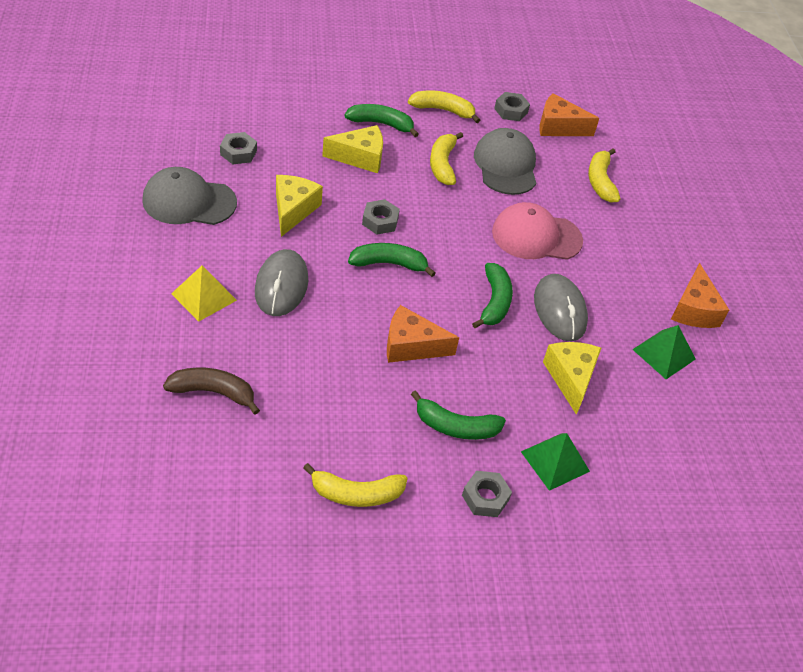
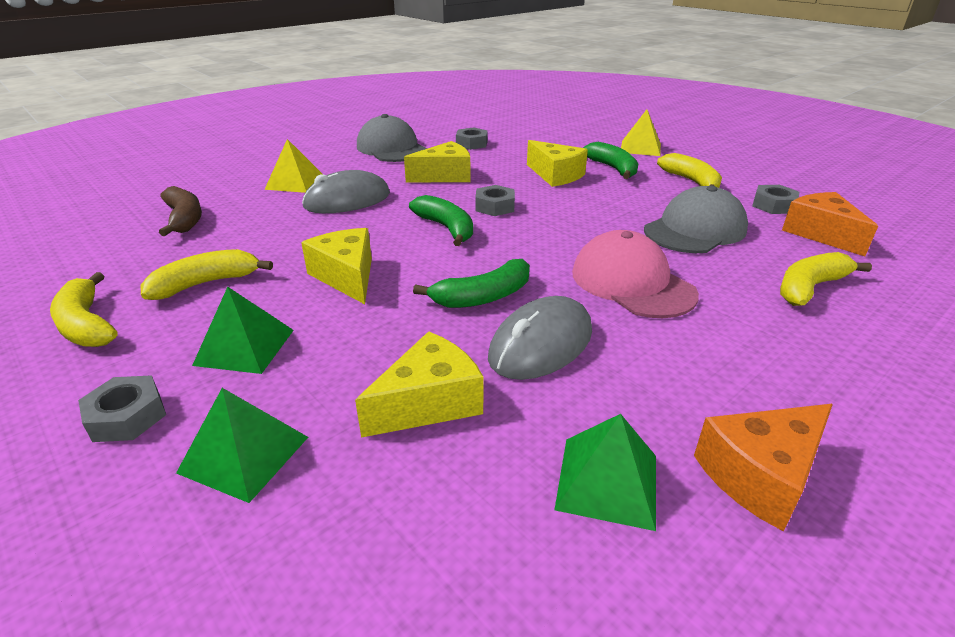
camera: 60 degrees right, 15 degrees down
orange cheese [387,305,459,363] -> yellow cheese [301,228,372,304]
green banana [411,390,506,440] -> green pyramid [192,287,294,374]
yellow banana [430,132,463,185] -> yellow banana moved to [141,249,273,300]
none -> yellow pyramid [621,110,661,156]

